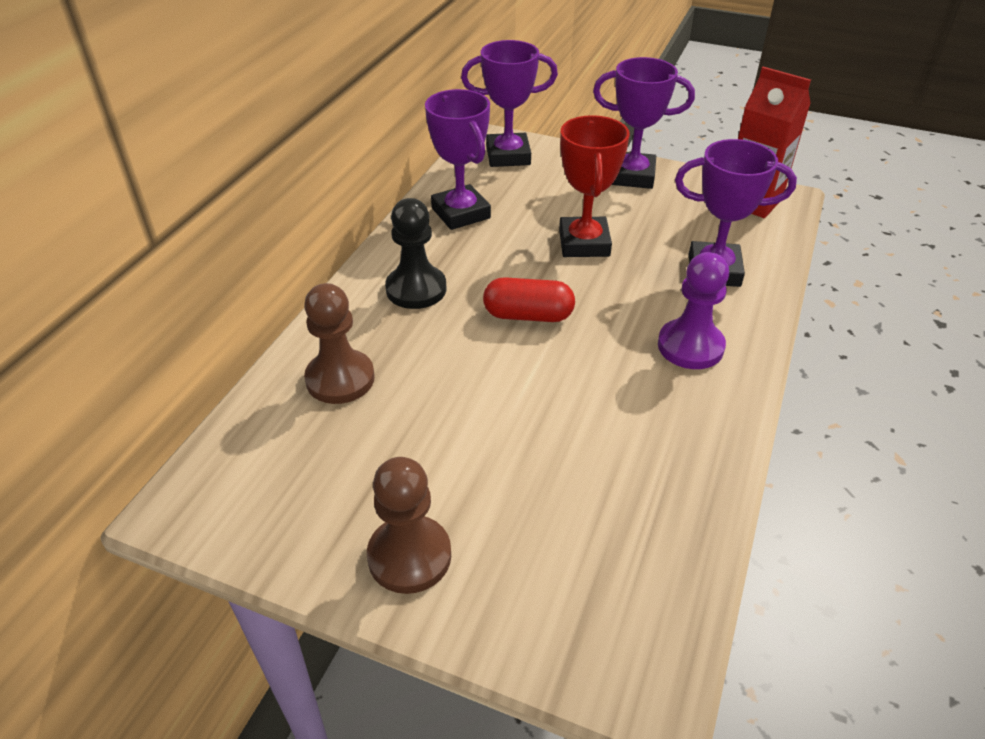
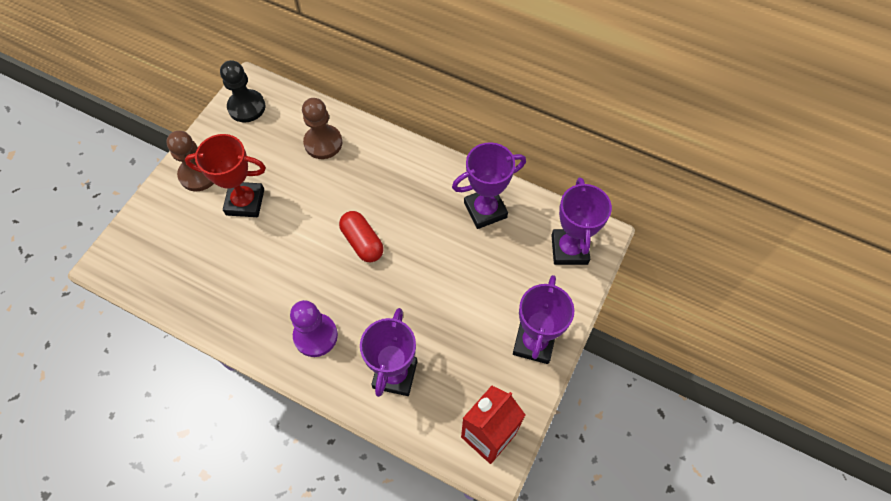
camera: 95 degrees right, 20 degrees up
black pawn [385,198,446,309] -> black pawn moved to [220,60,265,123]
red capsule [483,277,575,322] -> red capsule turned 45 degrees counterclockwise [339,211,384,262]
red trophy [559,115,630,257] -> red trophy moved to [185,134,266,217]

